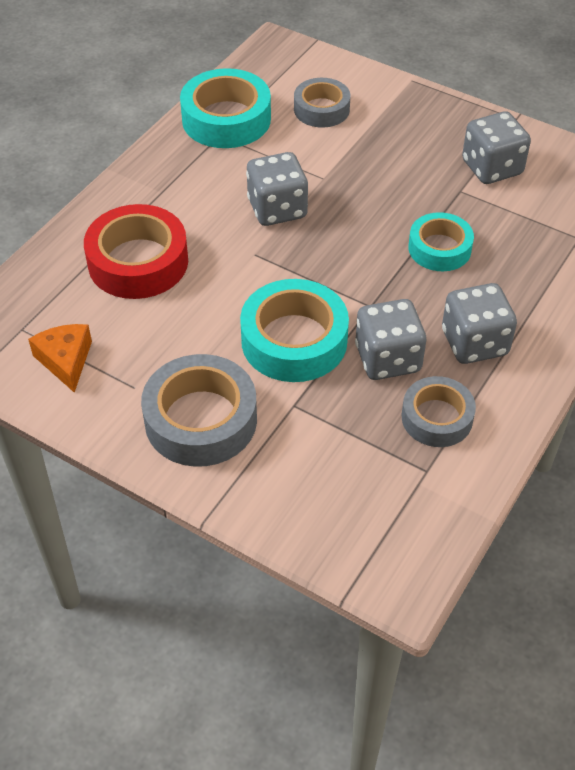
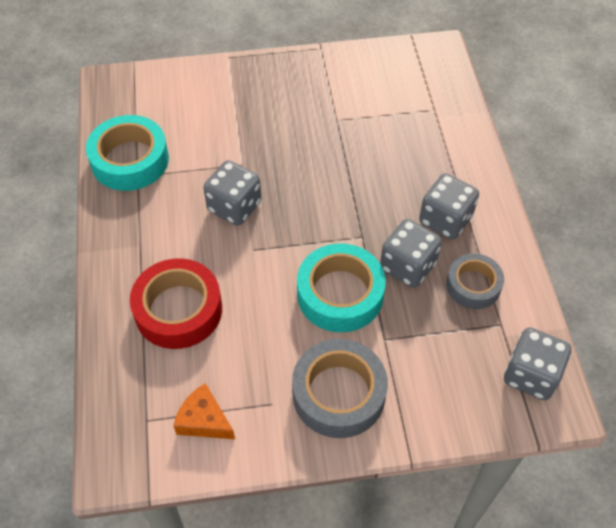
camera: 40 degrees left, 5 degrees up
grey tape [294,78,350,128] -> none
turquoise tape [408,212,474,271] -> none
grey dice [462,111,531,184] -> grey dice moved to [504,327,571,400]

